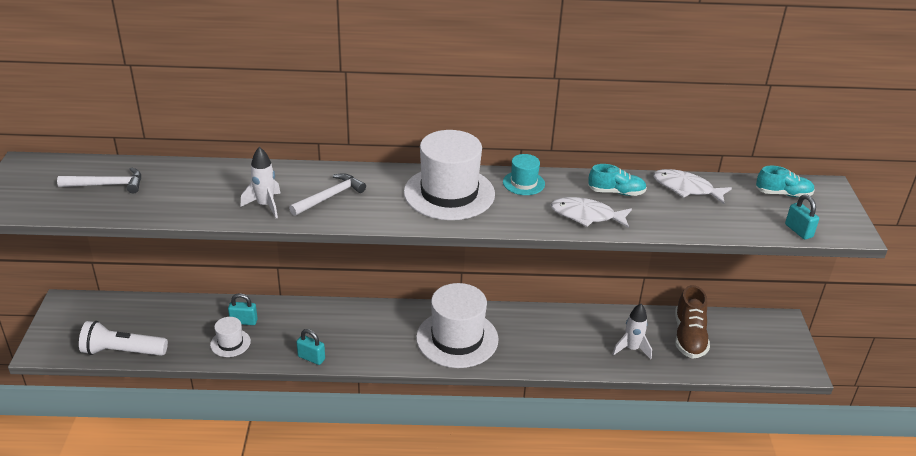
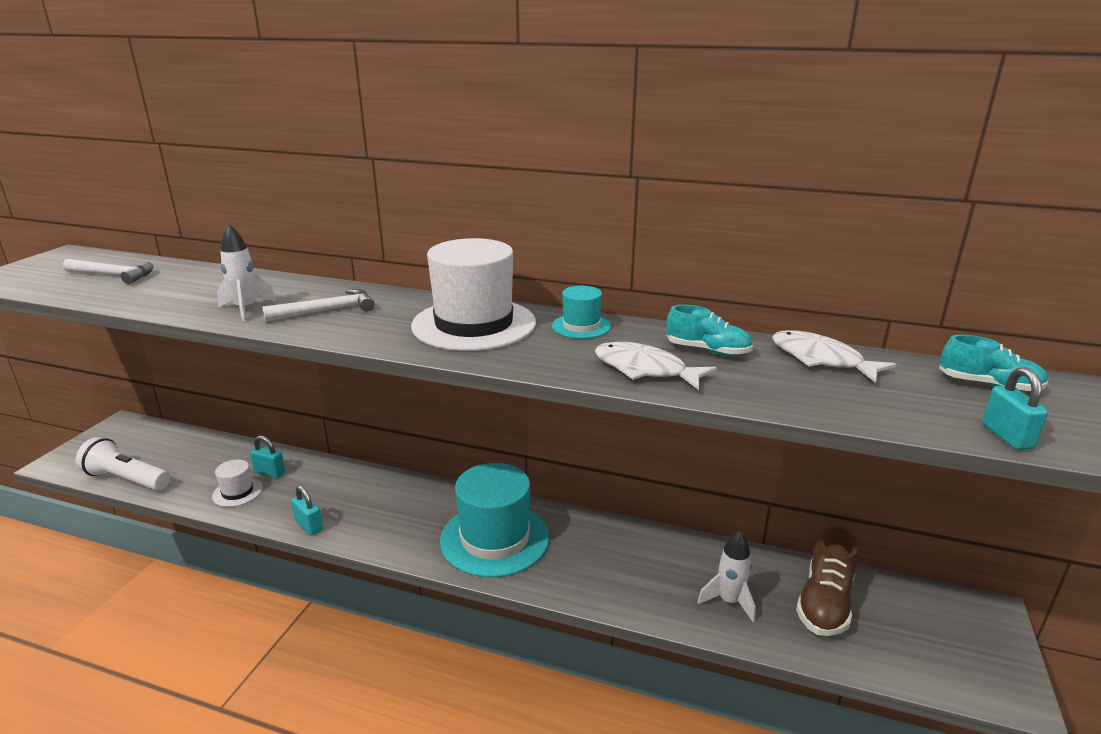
camera: 20 degrees right, 10 degrees down
white hat [416,283,499,368] -> turquoise hat [440,463,550,577]

